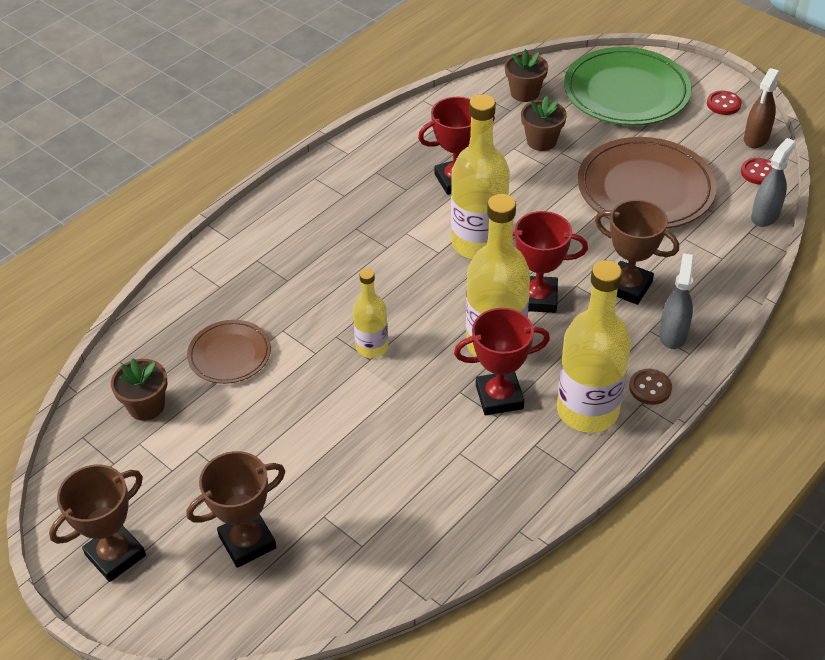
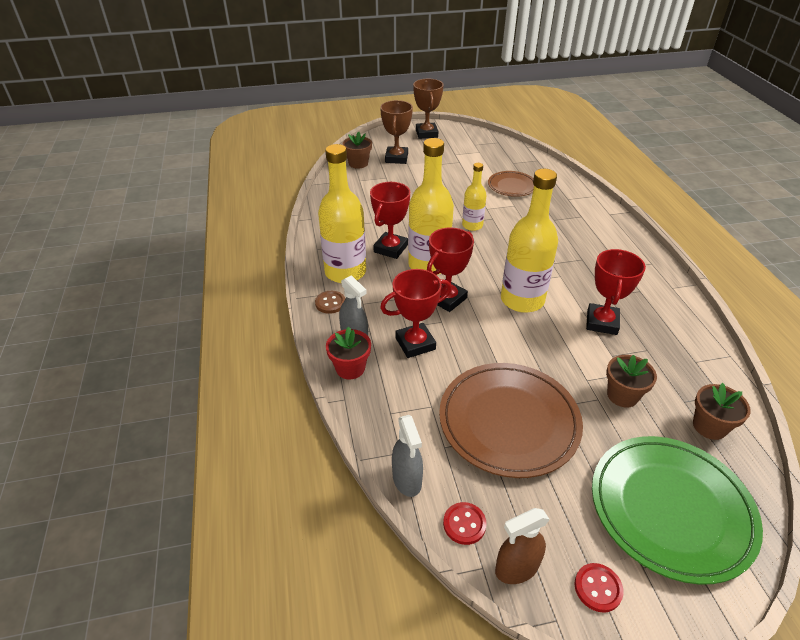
camera: 125 degrees right, 5 degrees down
brown flower pot [111,358,168,421] -> brown flower pot moved to [343,132,372,169]
brown trophy [595,200,679,305] -> red trophy [380,269,452,358]
brown spray bottle [744,68,780,148] -> brown spray bottle turned 90 degrees counterclockwise [495,508,550,584]
none -> red flower pot [326,327,371,379]

